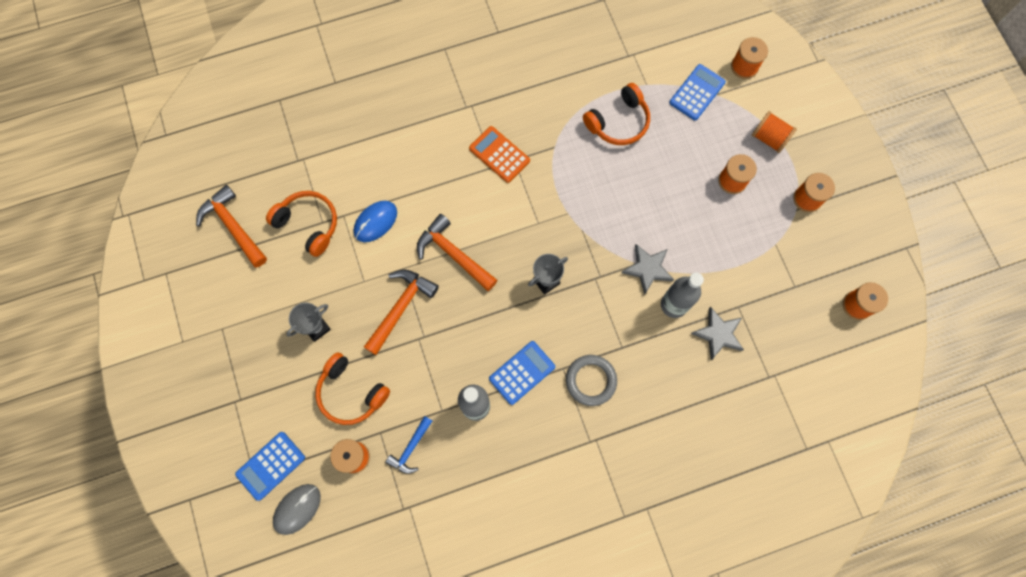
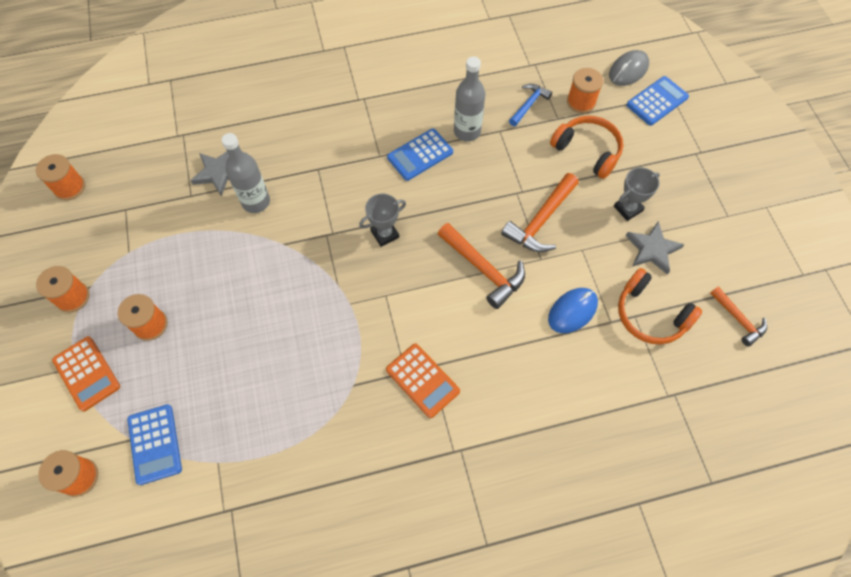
camera: 175 degrees left, 10 degrees down
orange hammer [196,185,267,267] -> orange hammer [710,286,767,347], size x0.62
grey ring [566,355,617,406] -> none
orange headphones [583,83,650,145] -> none
grey star [621,244,674,295] -> grey star moved to [626,221,685,275]
blue calculator [669,64,726,120] -> blue calculator turned 60 degrees counterclockwise [127,404,182,485]
orange spool [752,111,797,153] -> orange calculator [52,336,120,411]

